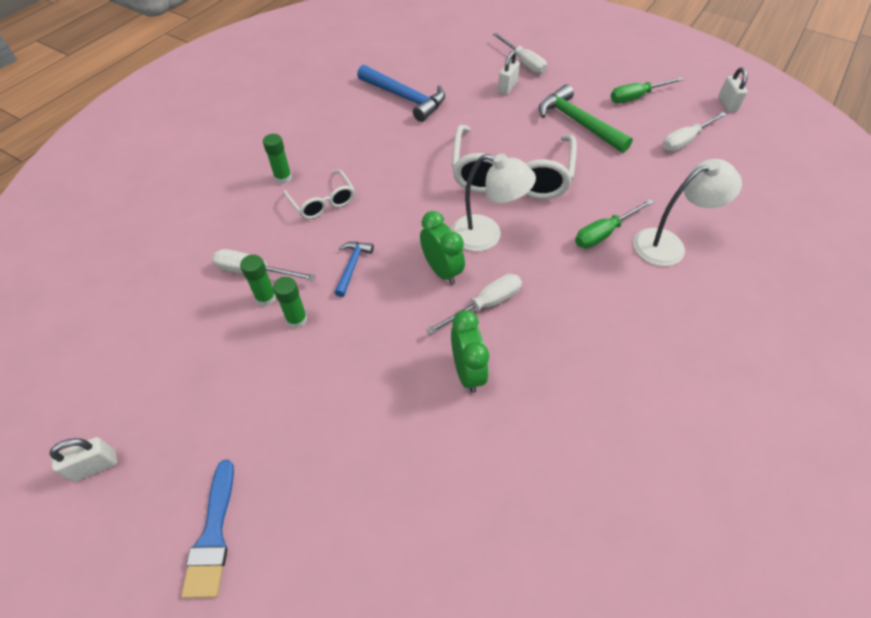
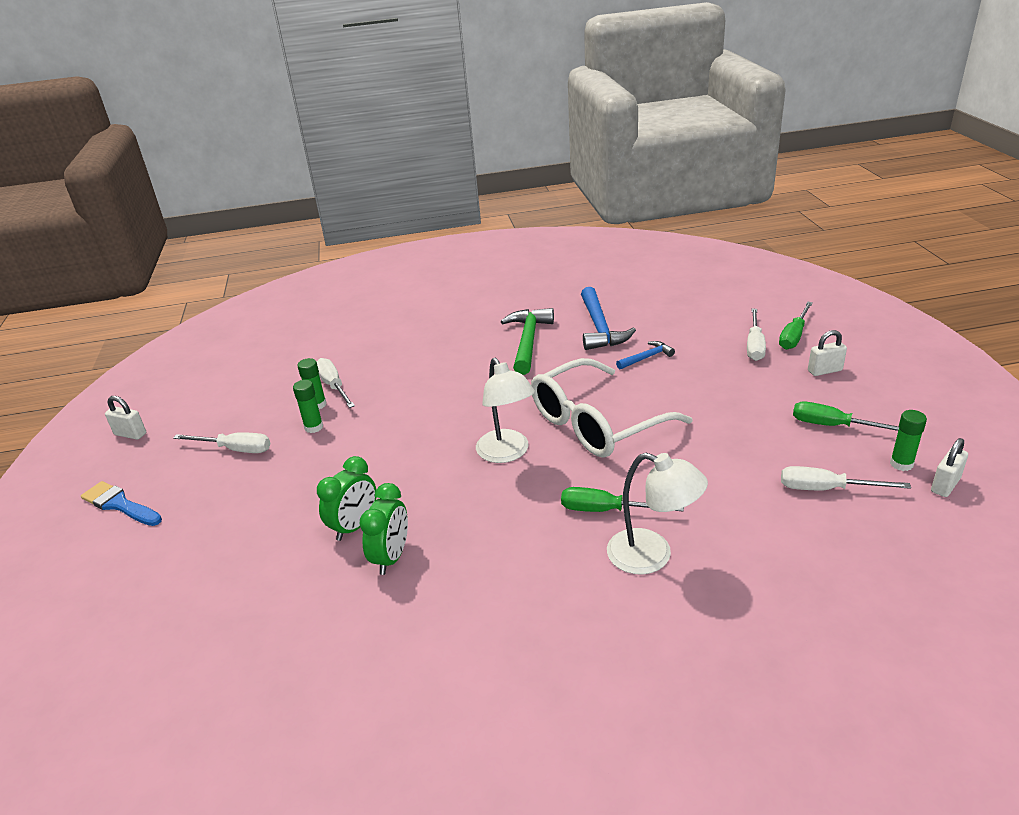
camera: 50 degrees right, 20 degrees down
blue brush [181,460,234,598] -> blue brush turned 75 degrees clockwise [81,481,162,526]
green glue stick [263,134,292,184] -> green glue stick moved to [890,410,927,471]
white glasses [283,170,355,219] -> none
blue hammer [334,242,374,297] -> blue hammer moved to [616,341,675,369]
green clock [420,211,465,285] -> green clock moved to [360,483,408,575]
white screwdriver [426,274,522,335] -> white screwdriver moved to [173,432,270,453]
white padlock [498,51,520,95] -> white padlock moved to [808,330,847,376]
green hammer [539,84,633,153] -> green hammer moved to [500,308,554,375]
none -> green screwdriver [779,302,813,350]

